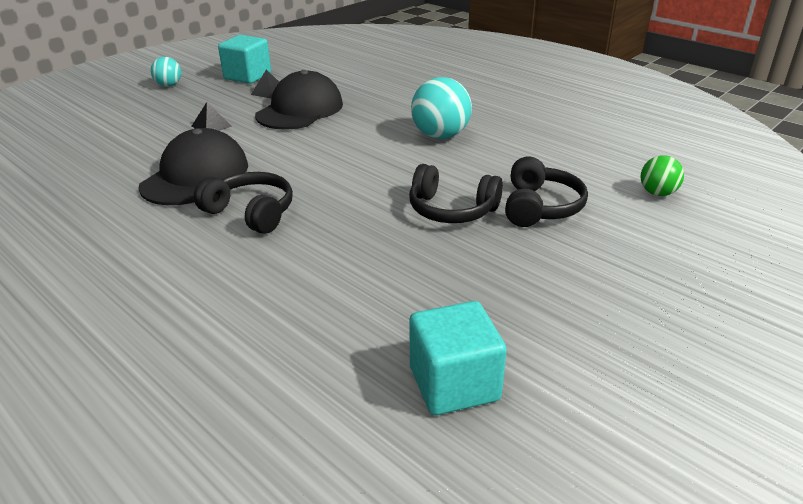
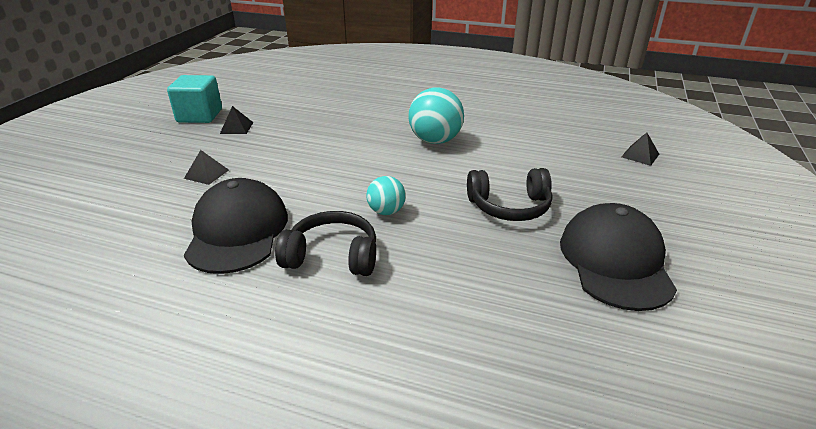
camera: 25 degrees left, 0 degrees up
turquoise ball [151,57,181,87] -> turquoise ball moved to [366,176,406,215]
black cap [255,70,343,129] -> black cap moved to [560,203,677,311]
turquoise cube [410,301,507,415] -> none
black headphones [505,156,588,227] -> none
green ball [640,155,684,196] -> black pyramid [621,132,659,166]

